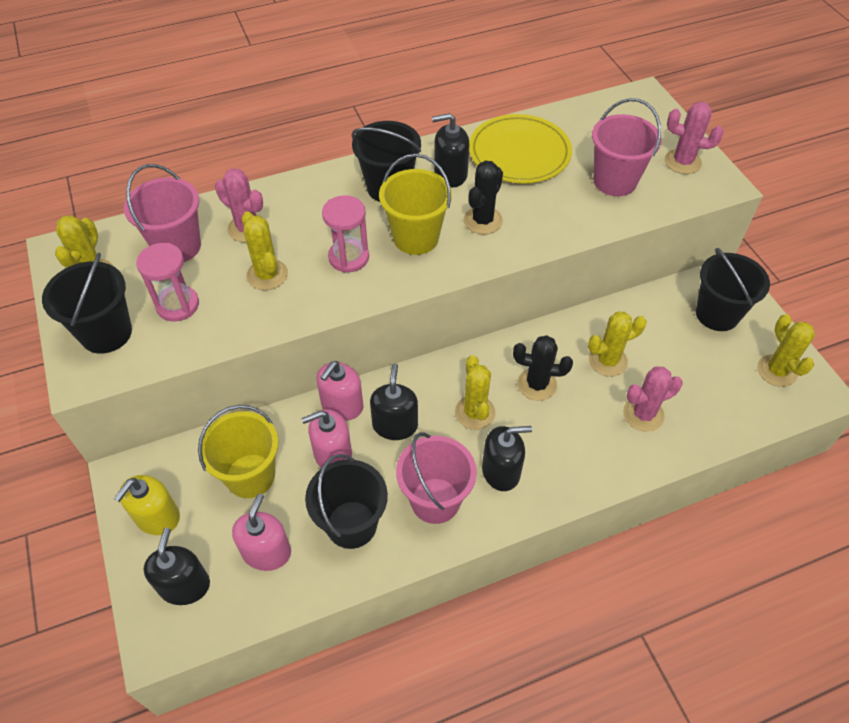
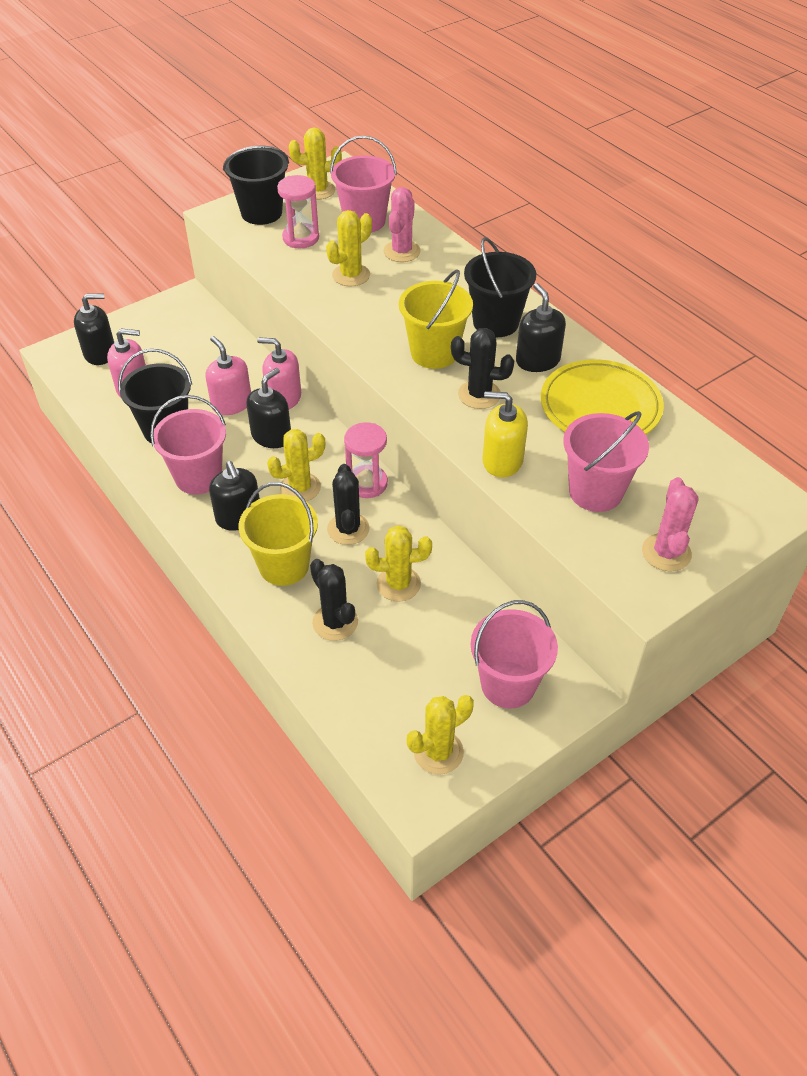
camera: 75 degrees right, 5 degrees down
yellow soap dispenser [114,475,180,535] -> yellow soap dispenser moved to [482,391,528,478]
yellow bucket [198,405,278,498] -> yellow bucket moved to [239,482,318,586]
pink hourglass [322,195,369,273] -> pink hourglass moved to [344,422,388,498]
black soap dispenser [370,363,418,440] -> black soap dispenser turned 45 degrees counterclockwise [246,368,291,448]
yellow cactus [588,311,647,377] -> yellow cactus turned 60 degrees counterclockwise [365,525,432,601]
pink cactus [623,366,683,432] -> black cactus [310,559,358,641]
black bucket [696,248,770,331] -> pink bucket [471,600,558,708]

